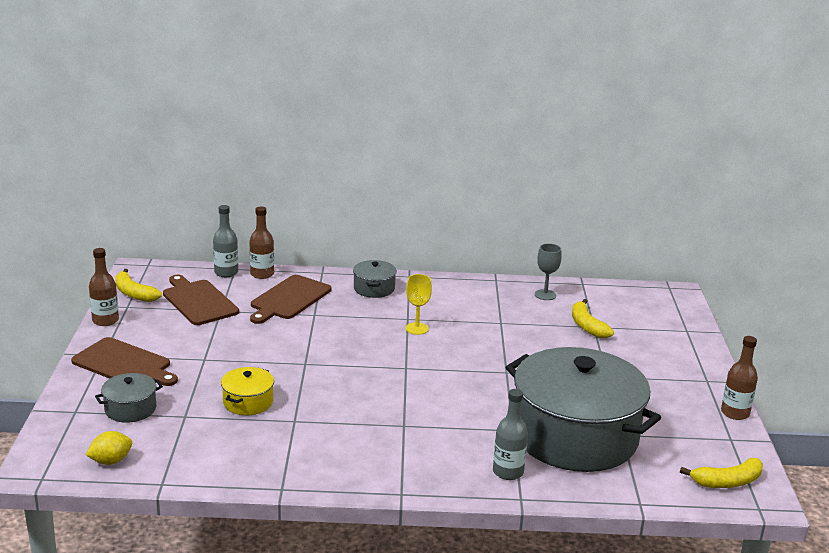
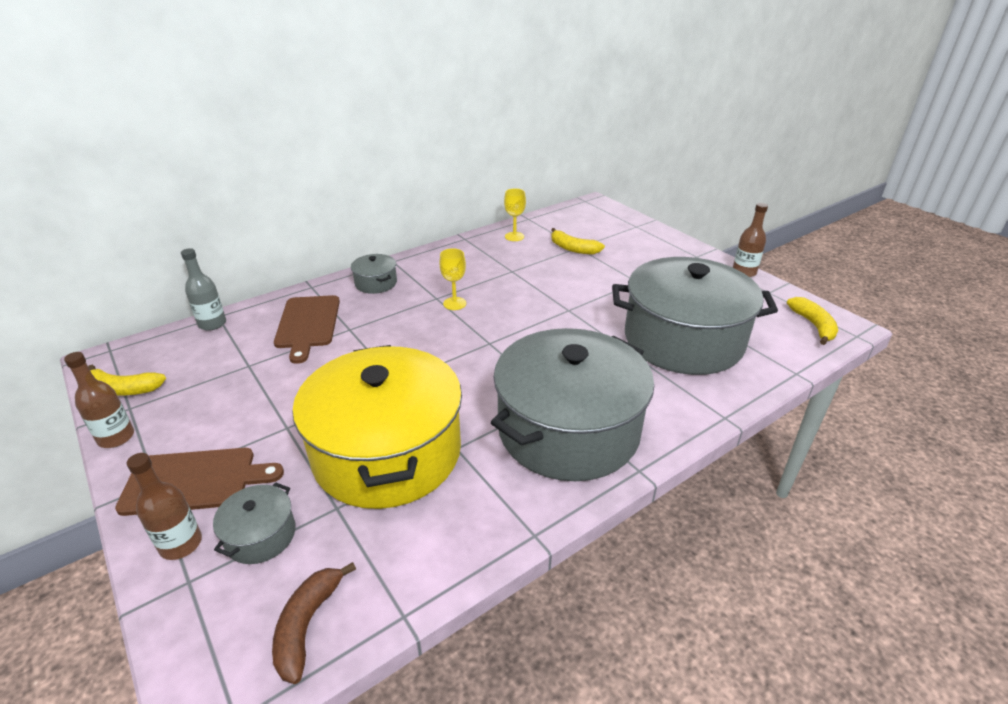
camera: 35 degrees left, 10 degrees up
yellow lemon [86,431,132,465] -> brown banana [272,562,356,684]
brown cutting board [163,275,239,325] -> none
yellow pot [221,367,274,415] -> yellow pot [292,345,462,509], size x2.46
brown bottle [249,207,274,279] -> brown bottle moved to [127,453,202,560]
grey bottle [493,389,528,480] -> none
grey goblet [535,243,562,300] -> yellow goblet [504,188,526,241]
yellow banana [680,458,763,488] -> yellow banana turned 45 degrees counterclockwise [787,297,838,345]
none -> grey pot [491,328,654,481]

